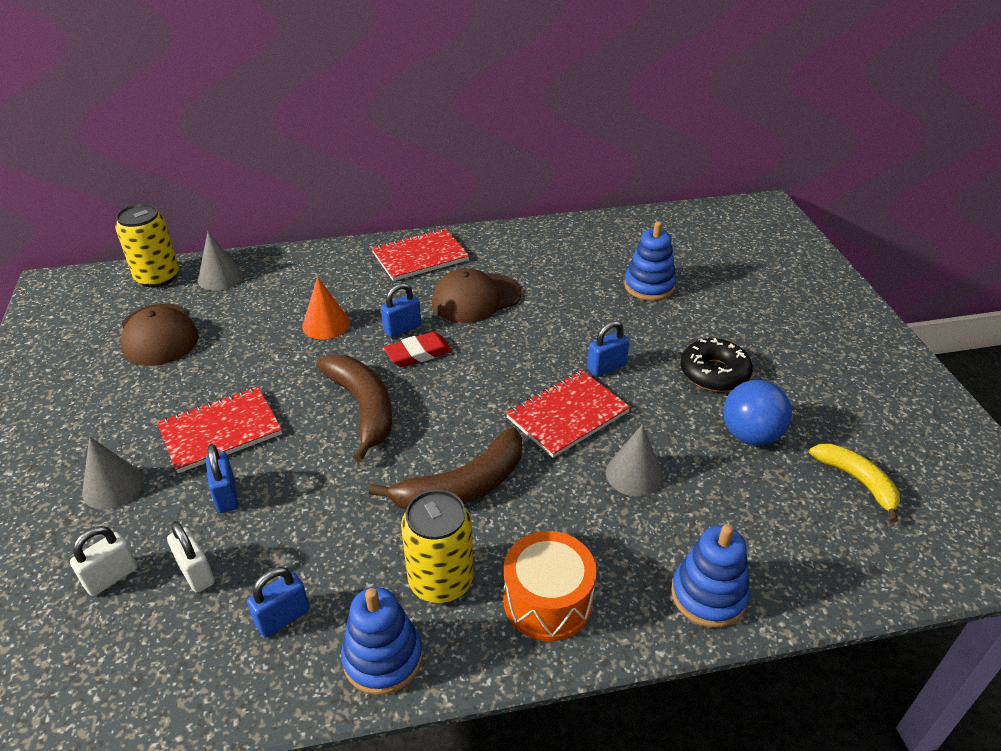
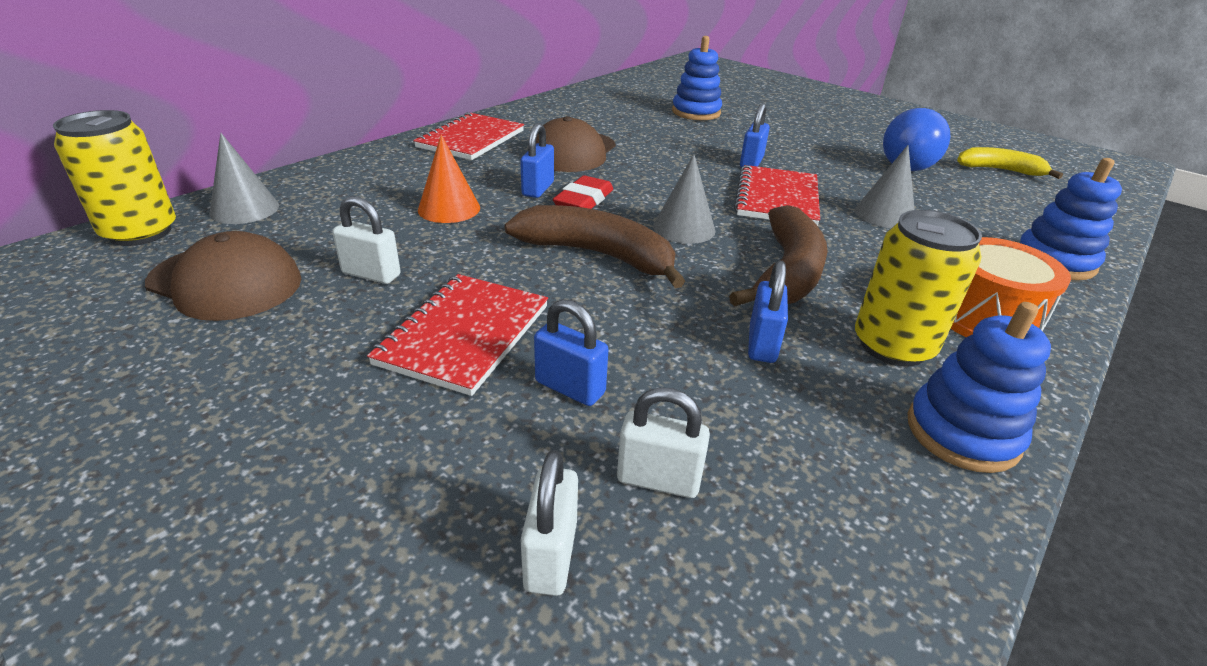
camera: 40 degrees left, 5 degrees down
grey cone [82,437,144,510] -> grey cone moved to [653,154,716,244]
blue padlock [247,567,310,637] -> blue padlock moved to [748,260,788,363]
black donut [680,338,753,392] -> none
none -> white padlock [332,196,401,284]

